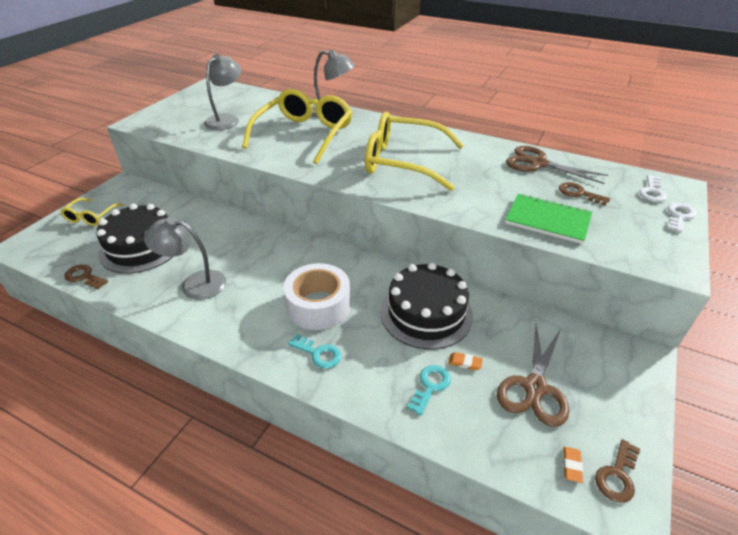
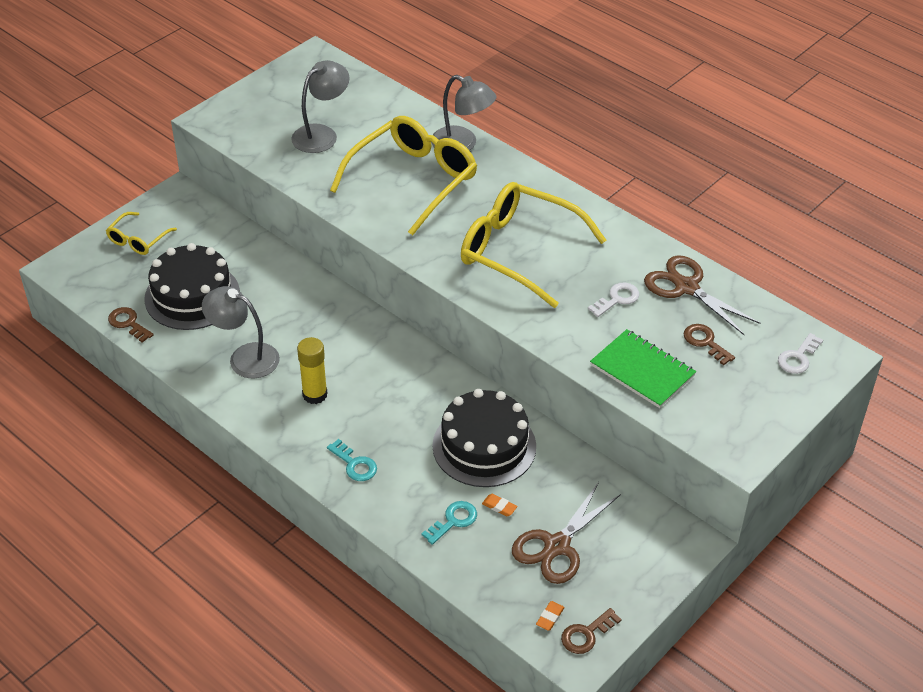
camera: 15 degrees right, 5 degrees up
white tape [283,263,351,330] -> none
white key [667,203,697,233] -> white key moved to [588,282,639,317]
none -> yellow glue stick [297,337,327,404]

